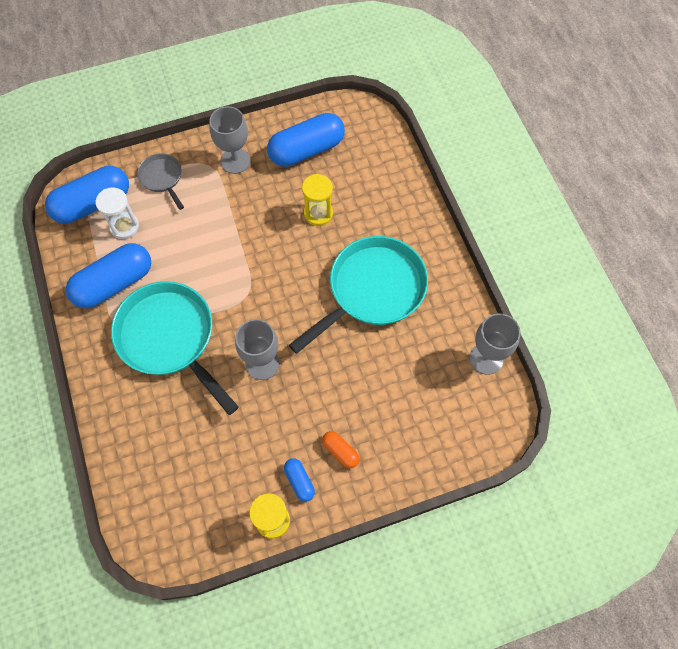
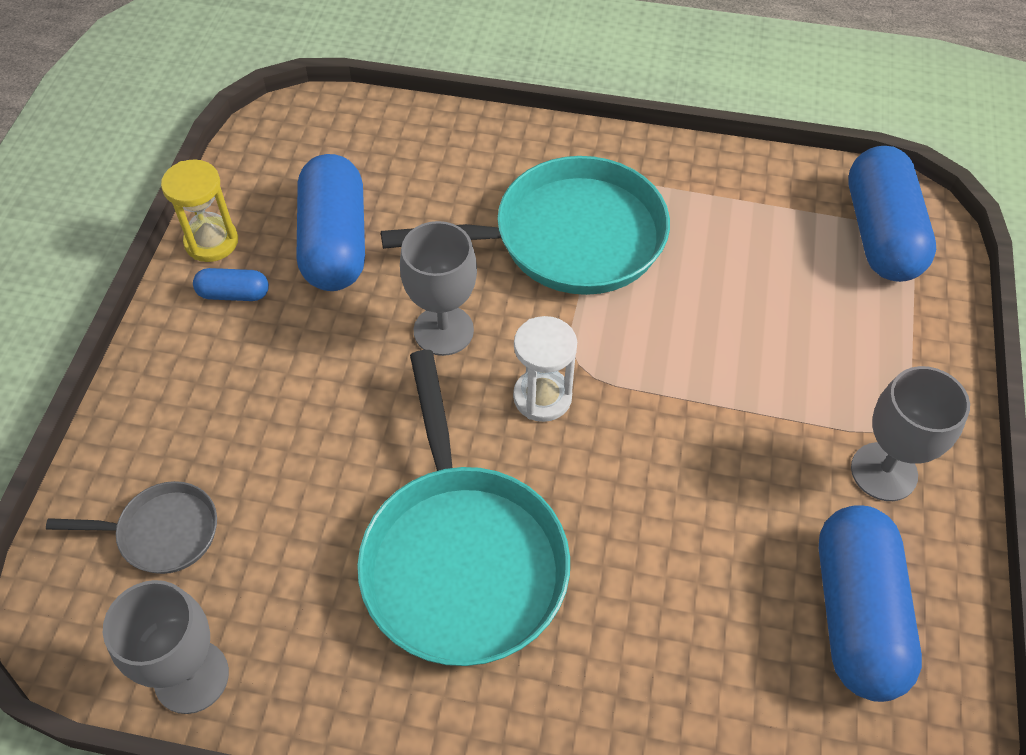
camera: 120 degrees right, 10 degrees down
blue capsule [66,243,151,308] -> blue capsule moved to [297,154,365,291]
white hourglass [96,187,139,239] -> white hourglass moved to [513,316,577,422]
grey pan [137,153,184,210] -> grey pan moved to [46,481,217,574]
yellow hourglass [302,174,333,226] -> none
orange capsule [322,431,360,468] -> none

